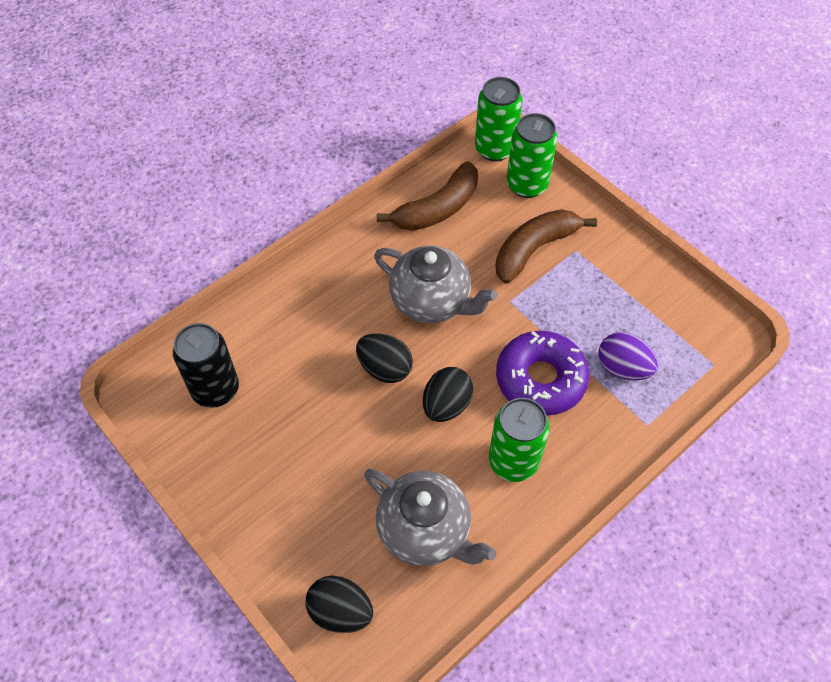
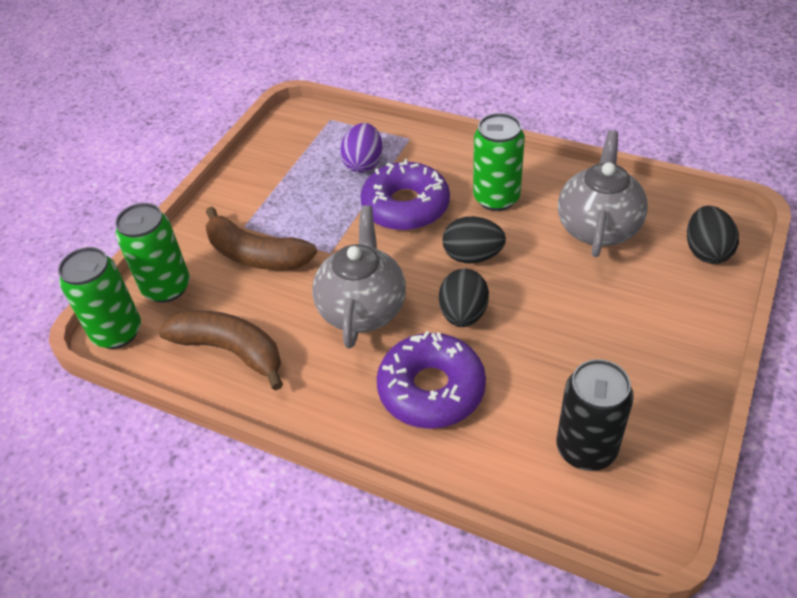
camera: 110 degrees left, 10 degrees down
none -> purple donut [377,331,486,429]

